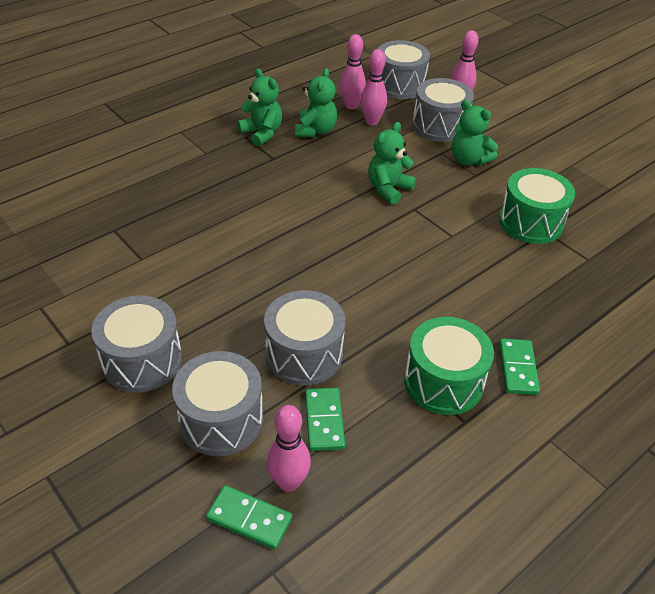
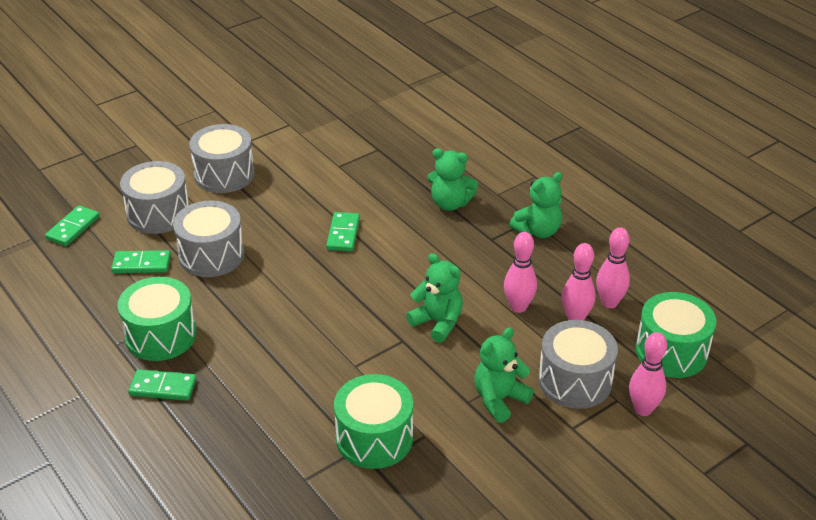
camera: 95 degrees right, 5 degrees down
pink bowling pin [267,405,311,492] -> pink bowling pin moved to [504,232,537,313]
green teddy bear [295,68,337,137] -> green teddy bear moved to [427,149,478,211]
grey drum [378,40,430,99] -> green drum [636,292,716,378]
none -> green domino [326,212,360,251]

